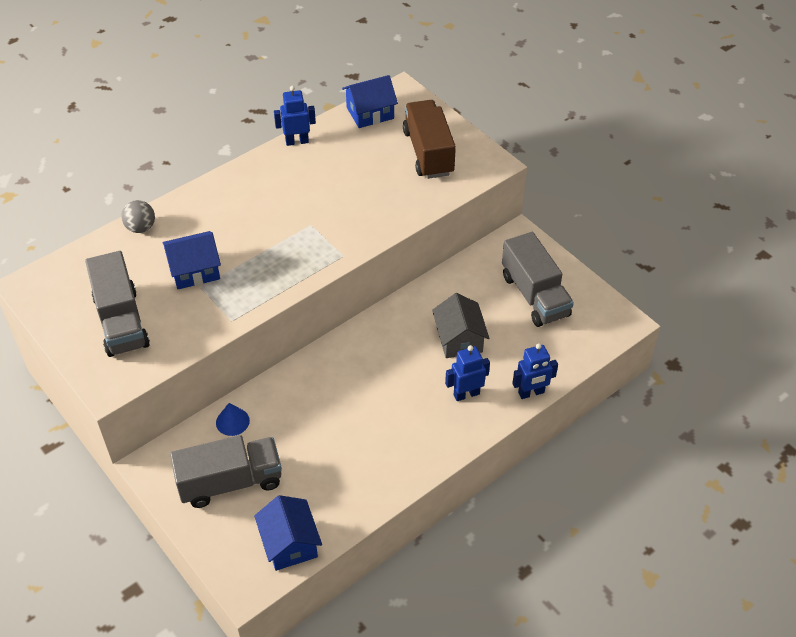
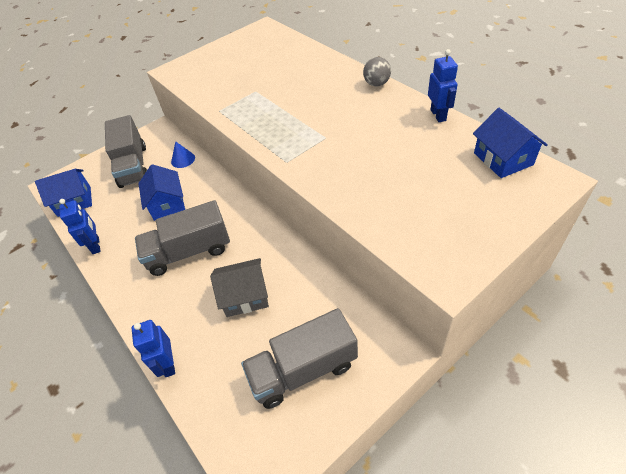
camera: 95 degrees right, 0 degrees up
grey truck [85,251,150,357] -> grey truck moved to [135,200,230,276]
grey ball [121,200,155,233] -> grey ball moved to [363,57,391,86]
blue house [162,231,221,289] -> blue house moved to [138,164,185,221]
brown truck [403,100,456,179] -> none
blue robot [445,345,490,401] -> blue robot moved to [59,199,101,254]

